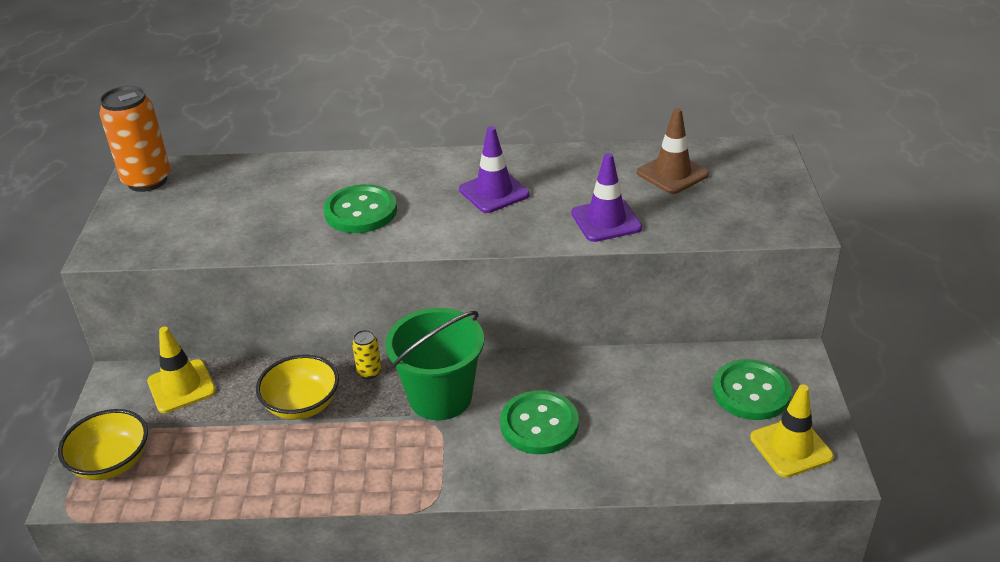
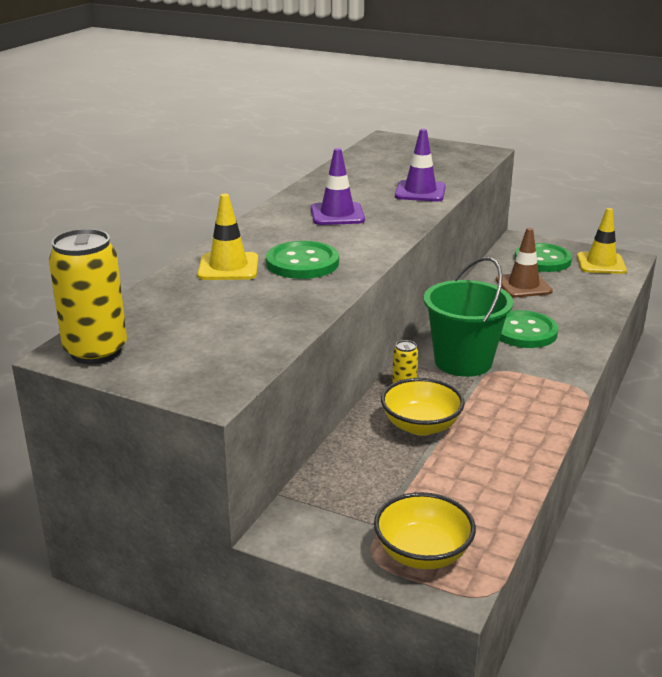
camera: 65 degrees left, 10 degrees down
orange can [99,86,170,192] -> yellow can [49,229,127,364]
yellow traffic cone [147,327,216,413] -> yellow traffic cone moved to [198,194,258,280]
brown traffic cone [637,108,709,194] -> brown traffic cone moved to [496,228,553,298]

